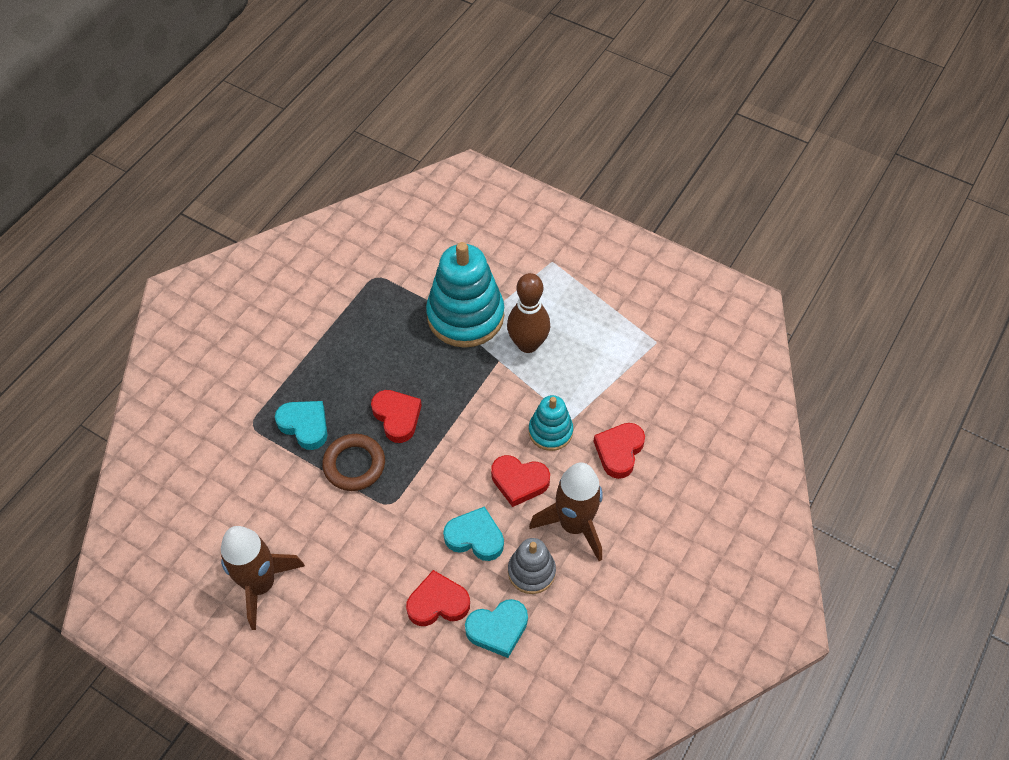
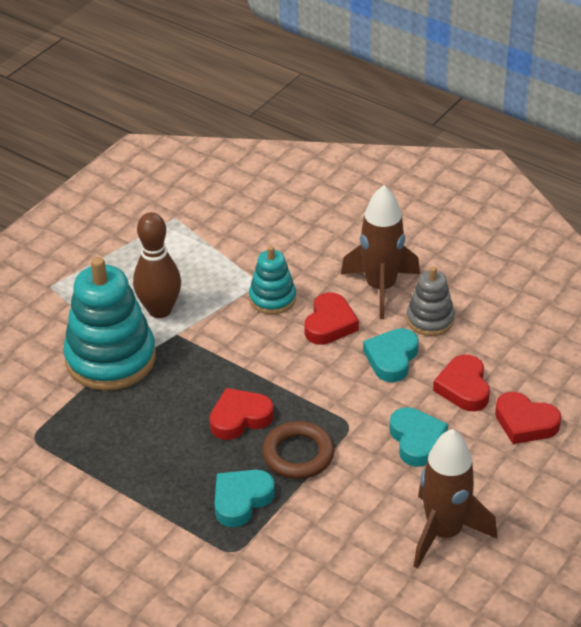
camera: 85 degrees left, 15 degrees down
turquoise heart [465,599,528,658] -> turquoise heart moved to [390,407,448,467]
red heart [593,423,645,479] -> red heart moved to [495,392,561,444]

